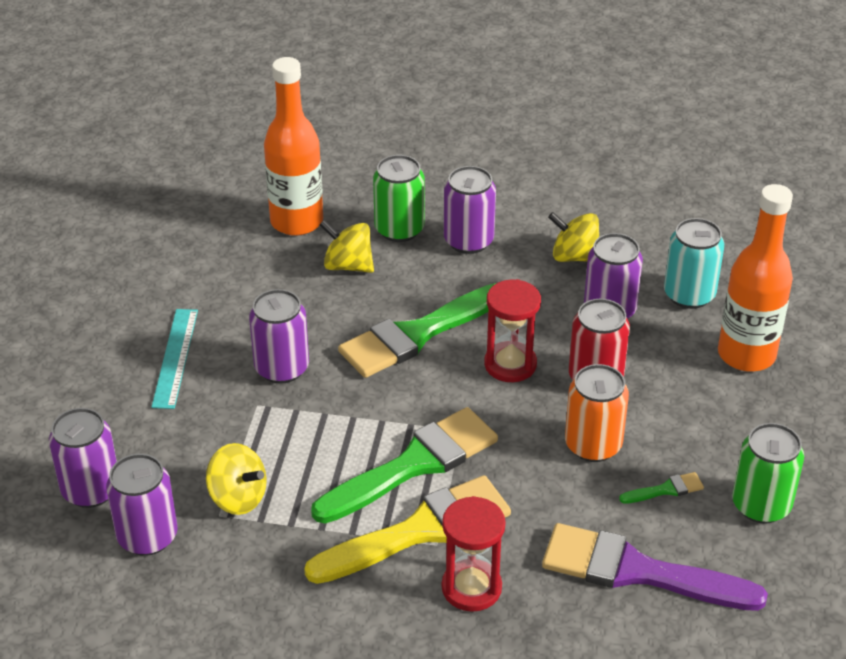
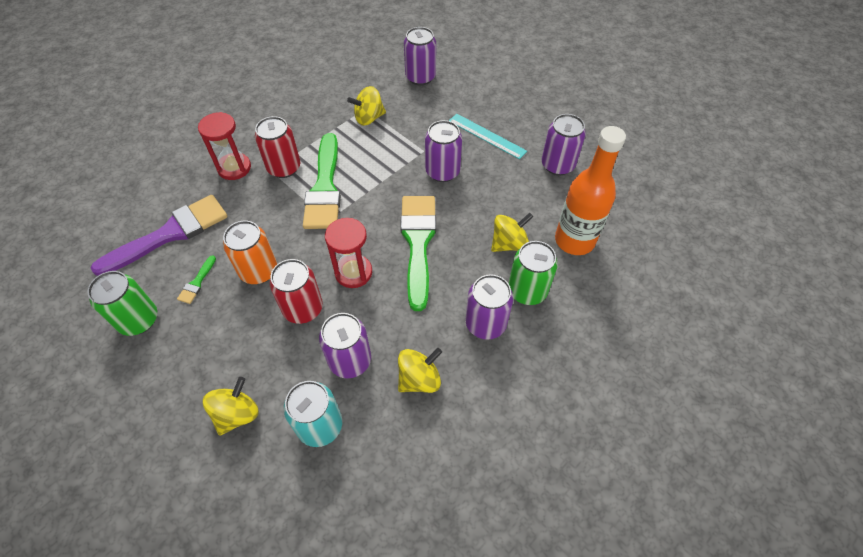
camera: 125 degrees right, 15 degrees up
purple can [106,454,178,556] -> purple can moved to [542,114,586,175]
yellow brush [304,475,511,584] -> red can [255,116,300,178]
orange bottle [718,184,793,372] -> yellow spinning top [203,377,259,435]

